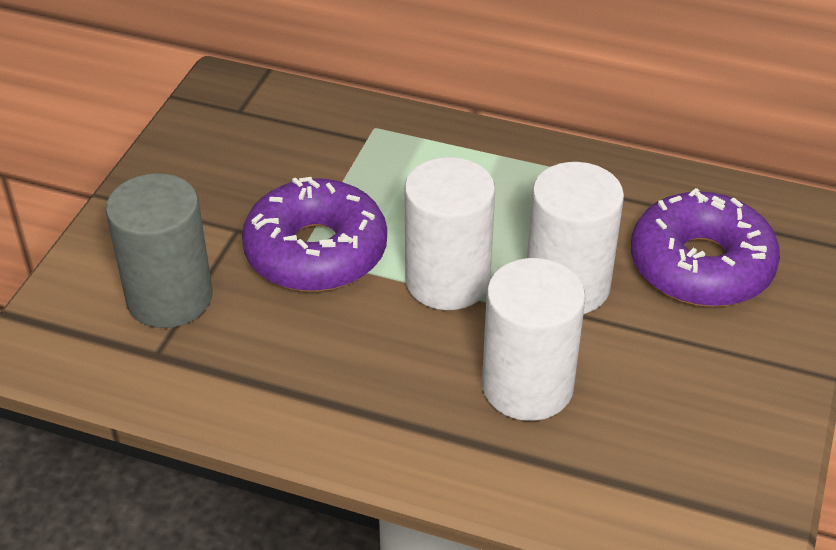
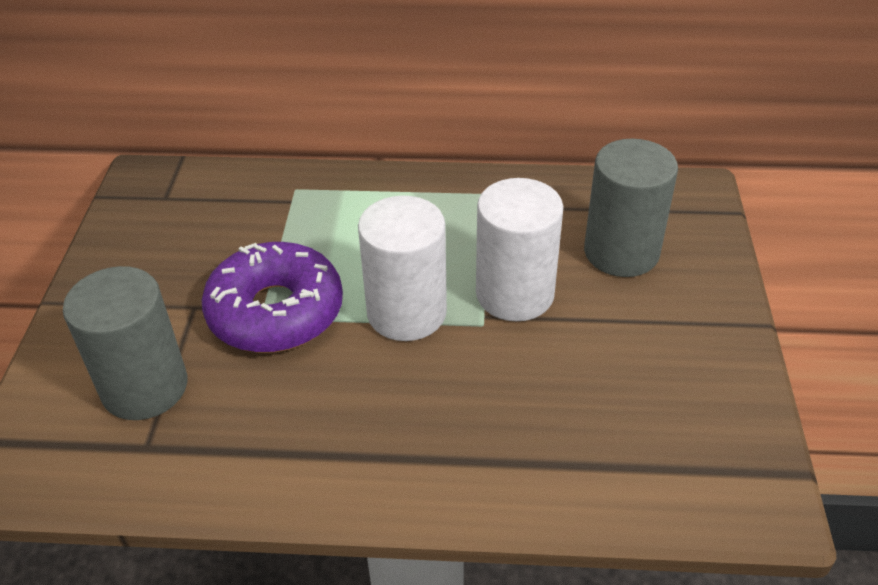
camera: 15 degrees left, 0 degrees up
white cylinder [482,258,586,421] -> none
purple donut [631,188,780,307] -> grey cylinder [584,139,678,277]

